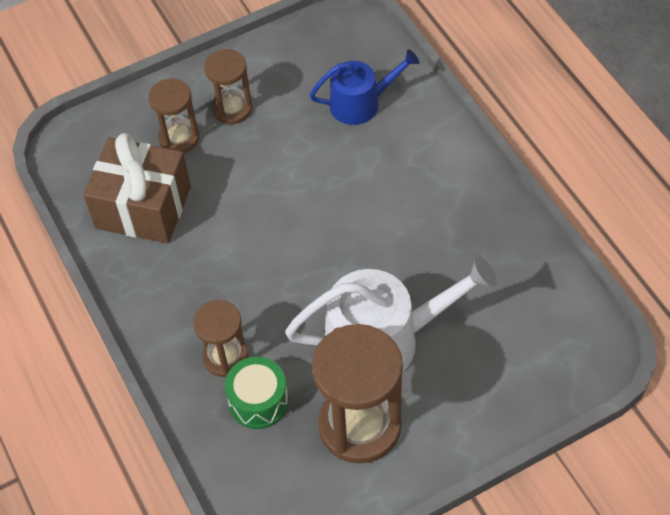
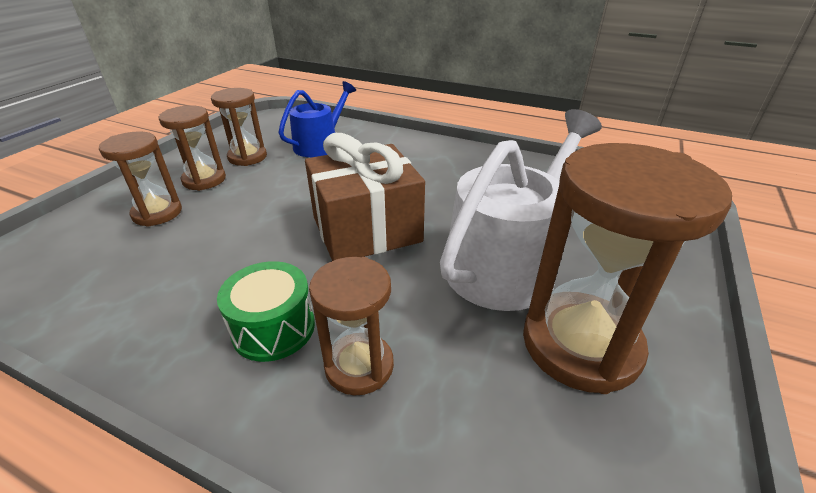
camera: 40 degrees left, 20 degrees down
brown gift [83,133,191,243] -> brown gift moved to [305,133,425,261]
green drum [225,357,289,429] -> green drum moved to [217,261,315,362]
none -> brown hourglass [211,88,267,166]

